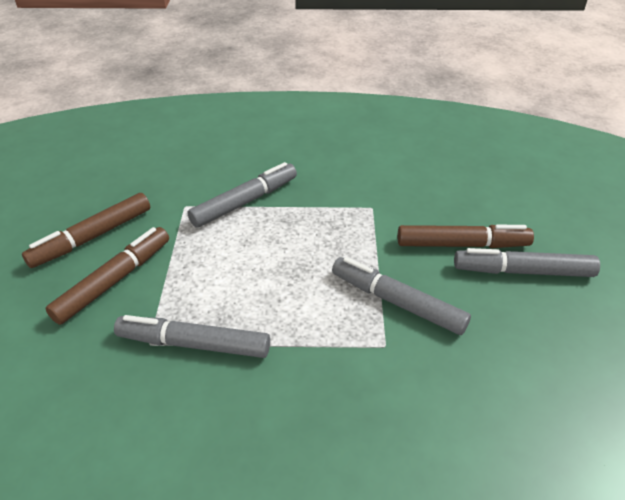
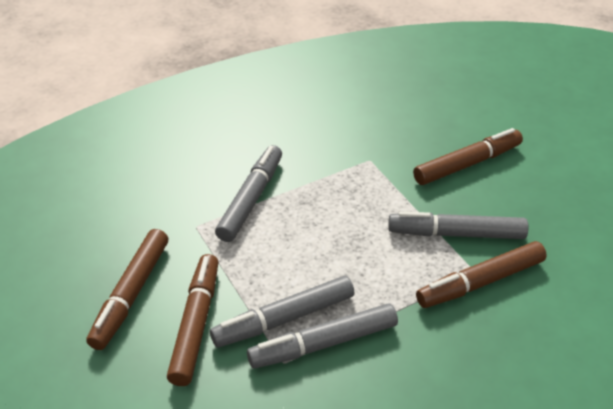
camera: 30 degrees left, 0 degrees up
grey marker [454,248,600,277] -> grey marker moved to [210,276,354,347]
none -> brown marker [416,241,547,308]

